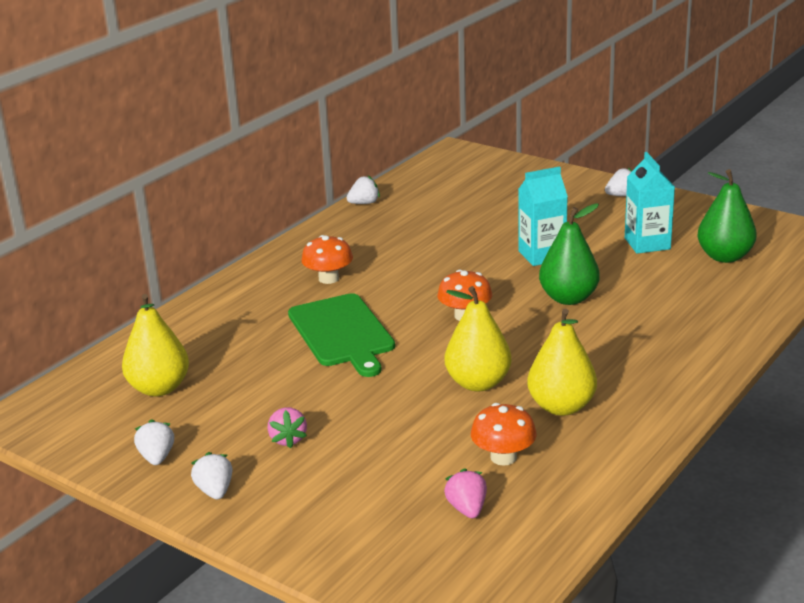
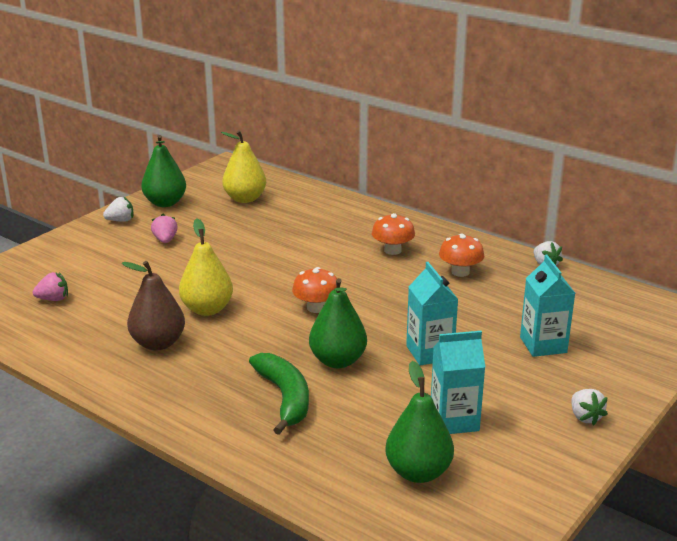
camera: 90 degrees right, 0 degrees up
white strawberry [134,419,174,465] -> green pear [141,135,186,207]
pink strawberry [268,407,307,449] -> pink strawberry turned 90 degrees clockwise [151,214,178,243]
green cutting board [288,293,395,377] -> none
orange mushroom [471,403,537,466] -> orange mushroom moved to [439,233,484,277]
yellow pear [527,309,597,416] -> brown pear [122,261,185,351]
none -> green banana [249,353,309,435]
none -> turquoise carton [520,255,575,357]

